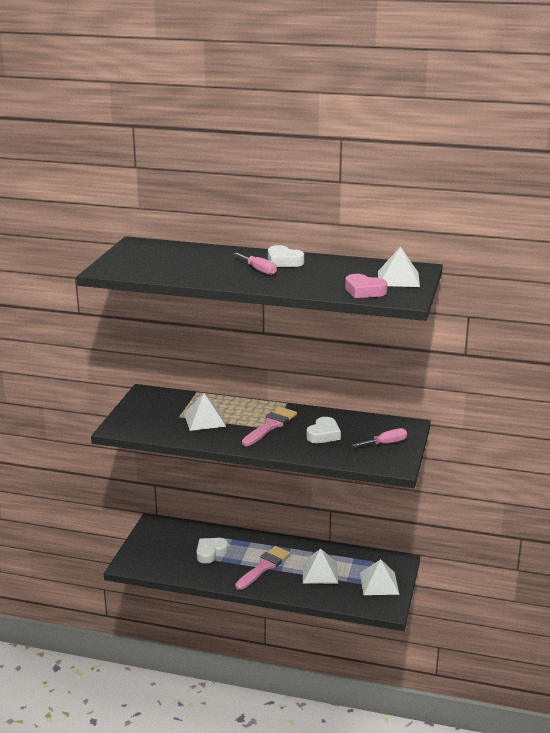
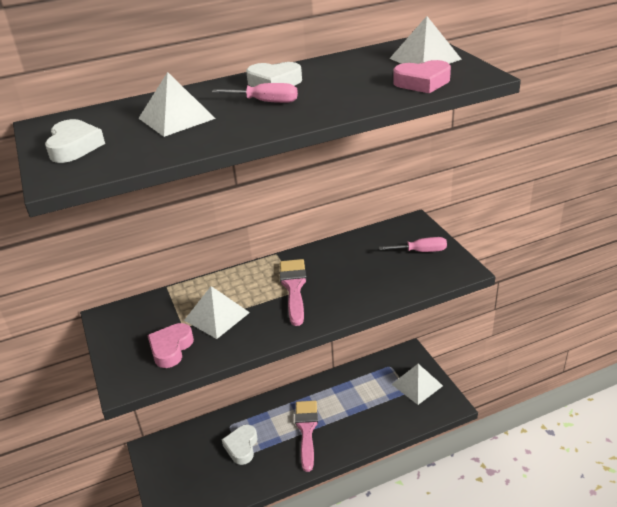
camera: 35 degrees left, 10 degrees up
white pyramid [303,549,338,584] -> white pyramid moved to [138,72,216,137]
white heart [307,417,341,443] -> white heart moved to [45,119,105,163]
pink screwdriver [352,428,407,447] -> pink screwdriver turned 60 degrees clockwise [379,237,447,252]
none -> pink heart [147,323,194,368]

